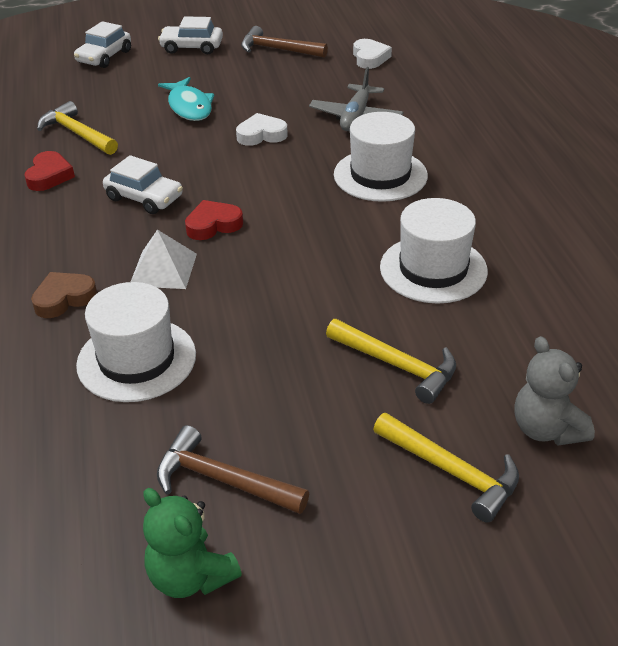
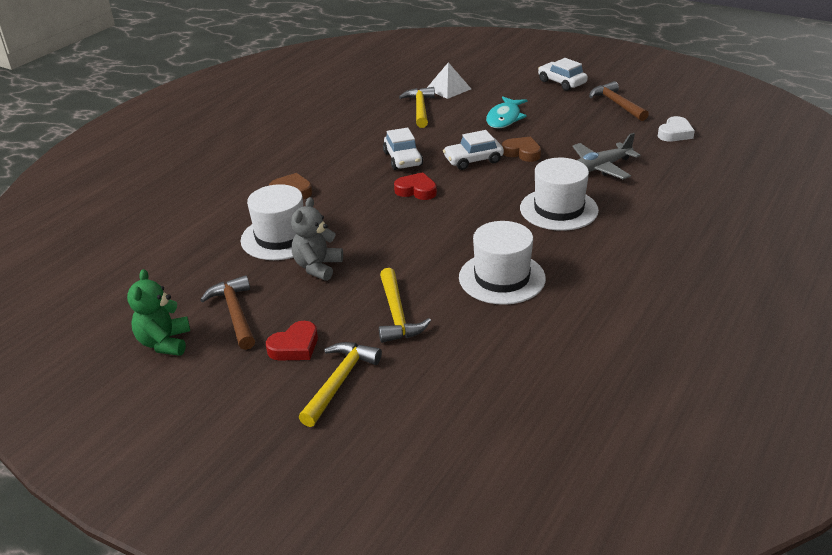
camera: 45 degrees right, 5 degrees down
red heart [24,151,75,191] -> red heart moved to [266,321,318,360]
white car [74,21,131,68] -> white car moved to [443,130,504,170]
white pyramid [131,230,197,289] -> white pyramid moved to [427,62,471,99]
white heart [236,113,288,146] -> brown heart [502,137,541,162]
yellow hammer [373,413,519,522] -> yellow hammer turned 150 degrees counterclockwise [299,342,382,427]
grey teddy bear [514,336,595,446] -> grey teddy bear moved to [291,197,343,281]

